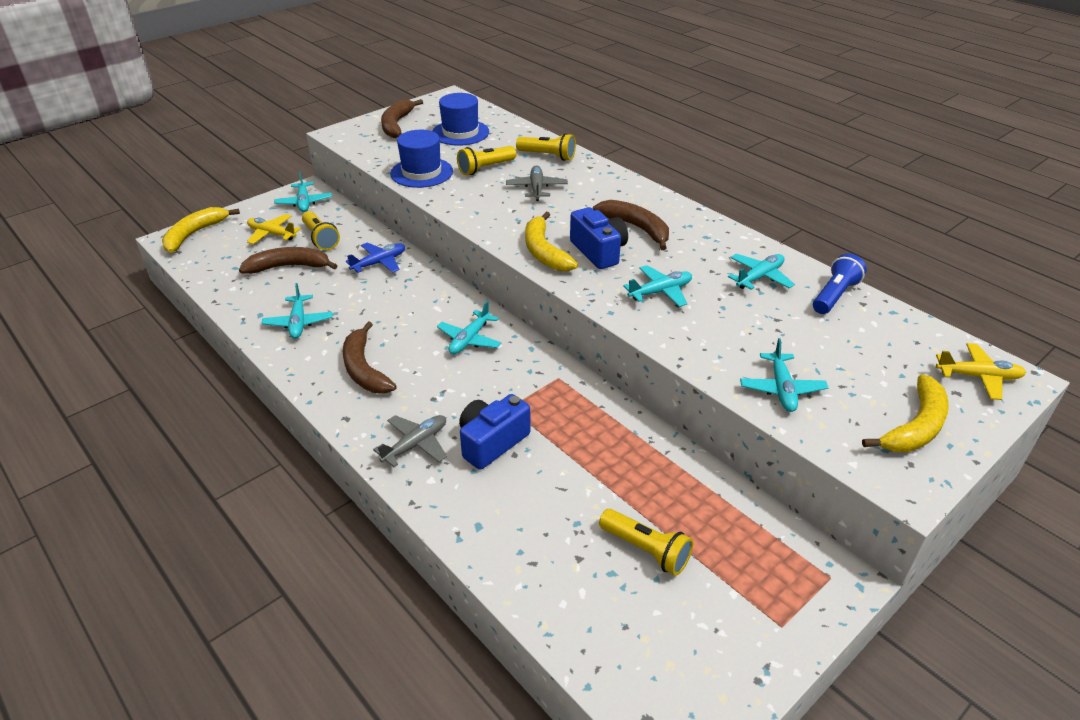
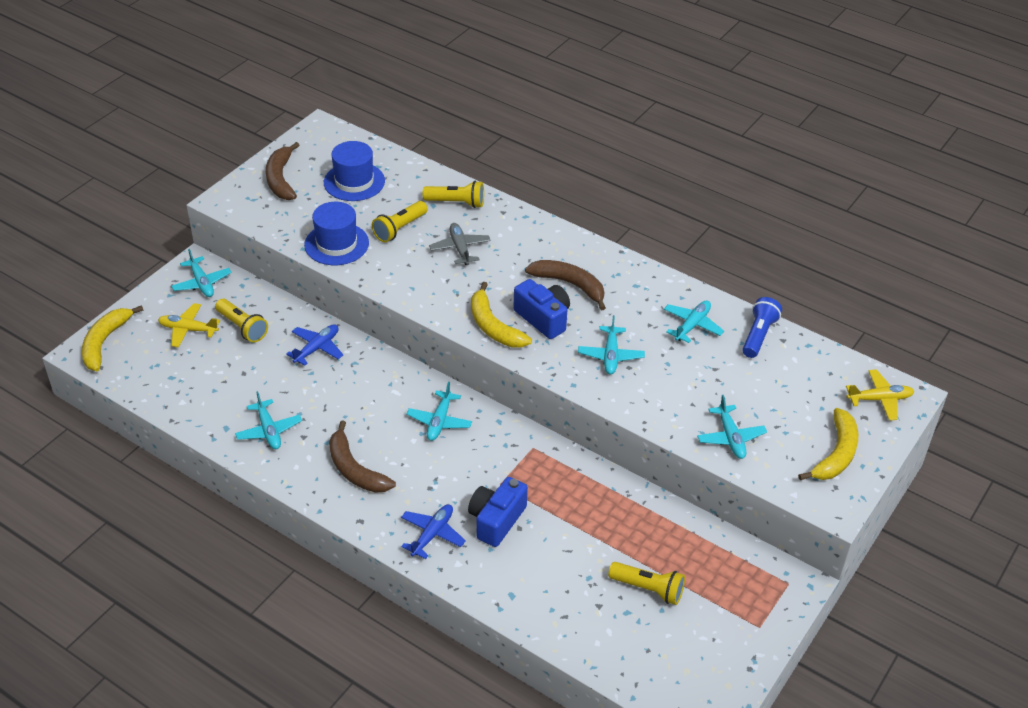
camera: 15 degrees left, 5 degrees up
brown banana [239,247,338,274] -> none
grey plane [373,415,447,467] -> blue plane [401,504,466,559]
turquoise plane [623,265,692,307] -> turquoise plane turned 135 degrees clockwise [578,315,645,374]

